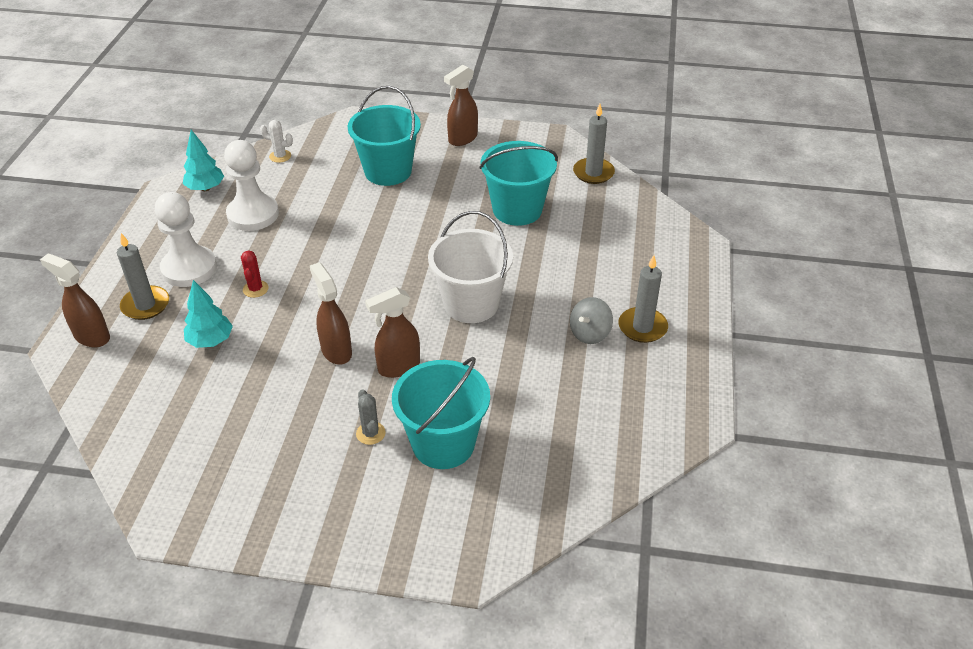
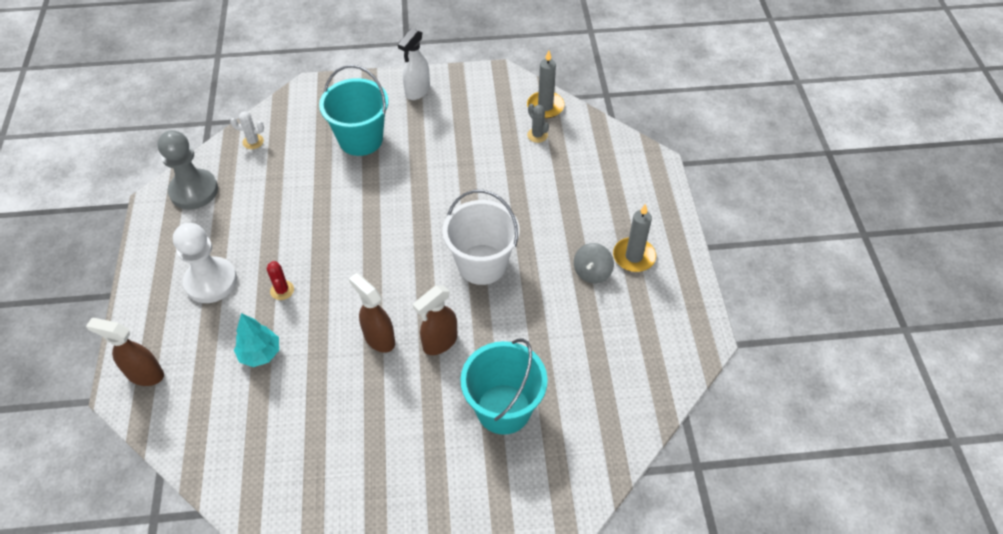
camera: 15 degrees left, 10 degrees up
grey candle [117,233,169,320] -> none
turquoise tree [183,130,224,191] -> grey pawn [157,130,218,209]
white pawn [224,140,279,231] -> none
grey cactus [356,389,386,445] -> grey cactus moved to [527,104,549,143]
brown spray bottle [444,65,478,146] -> white spray bottle [398,28,430,100]
turquoise bucket [480,141,558,226] -> none

